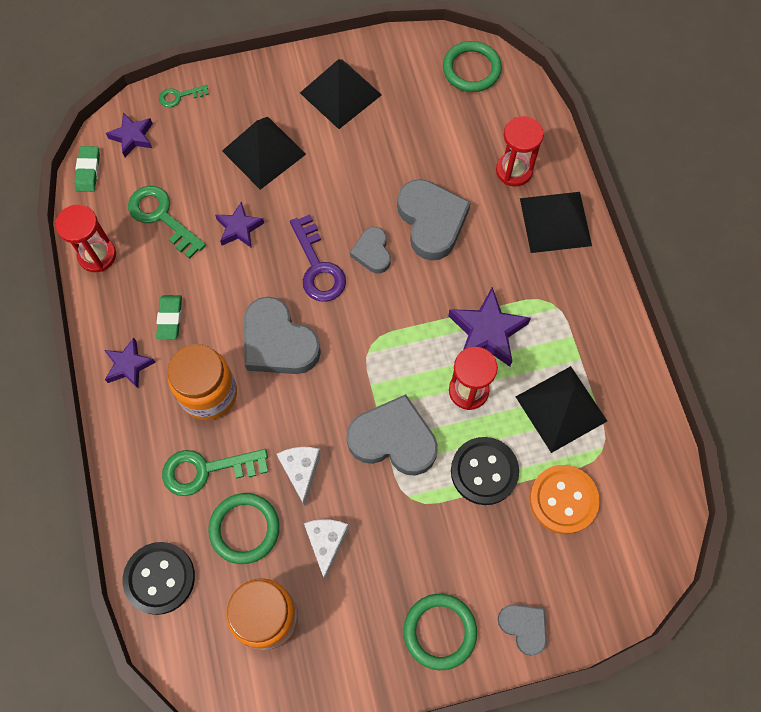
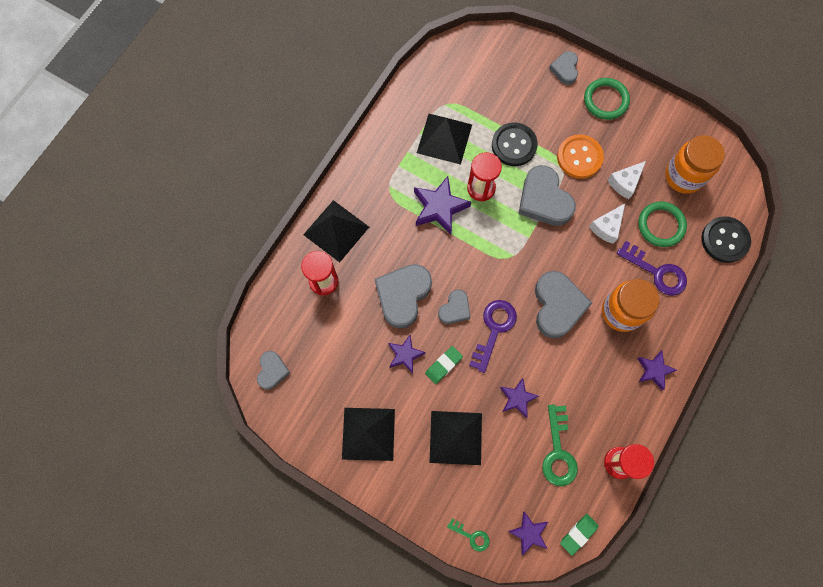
camera: 135 degrees left, 5 degrees up
green eraser [156,295,182,339] -> green eraser moved to [425,346,463,384]
green key [162,449,268,496] -> purple key [617,241,687,296]
green ring [443,41,502,92] -> grey heart [257,351,290,390]
orange button [530,465,600,534] -> orange button moved to [557,134,604,179]
none -> purple star [388,335,426,373]

